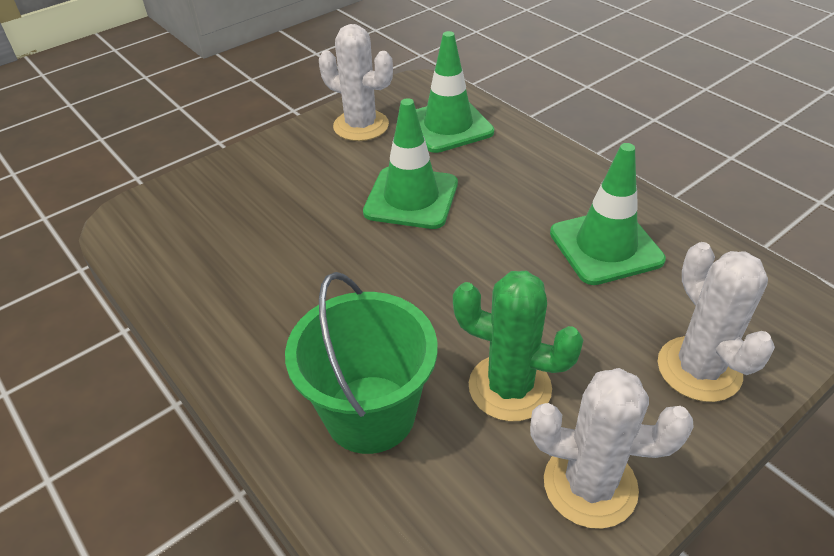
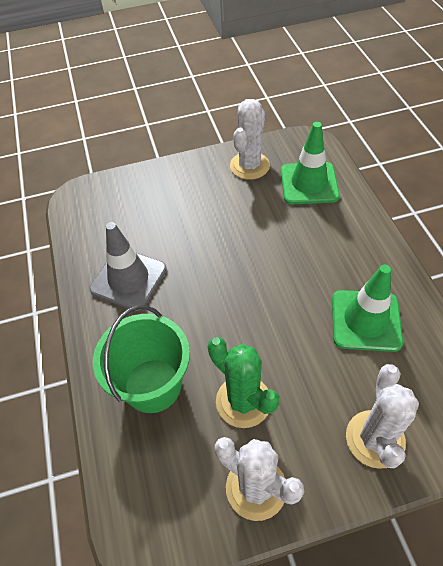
camera: 25 degrees right, 10 degrees up
white cactus [319,24,393,141] -> white cactus turned 60 degrees clockwise [230,99,270,180]
green traffic cone [363,98,458,229] -> none
none -> grey traffic cone [89,222,167,311]

